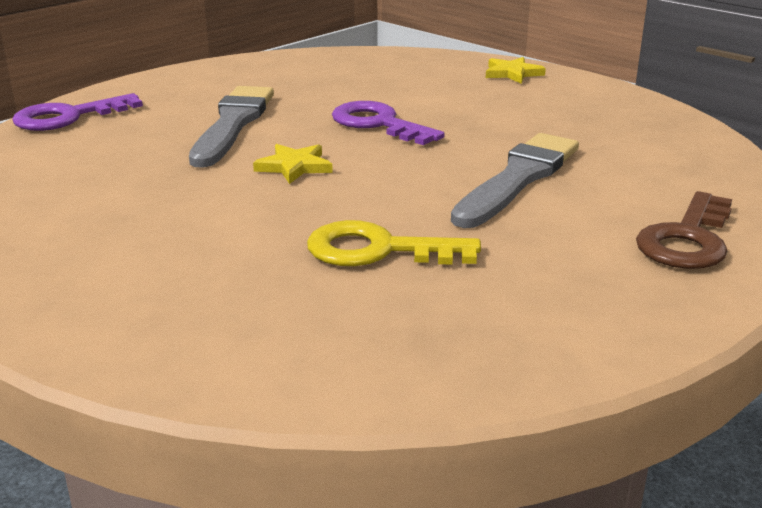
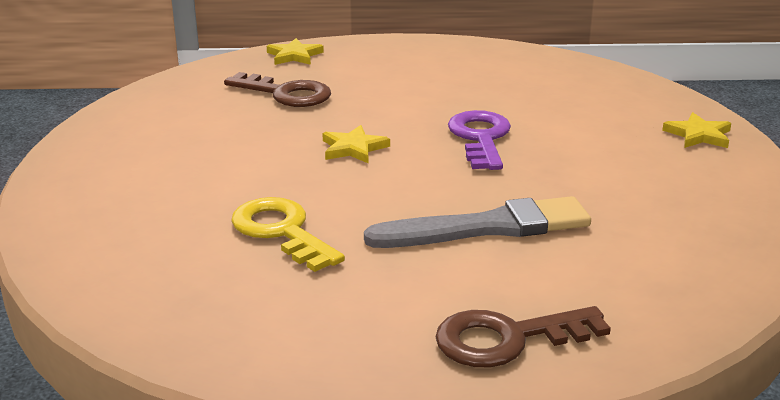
camera: 45 degrees right, 0 degrees up
purple key [12,93,143,131] -> yellow star [267,38,324,65]
grey brush [189,86,274,168] -> none
none -> brown key [224,72,331,107]

